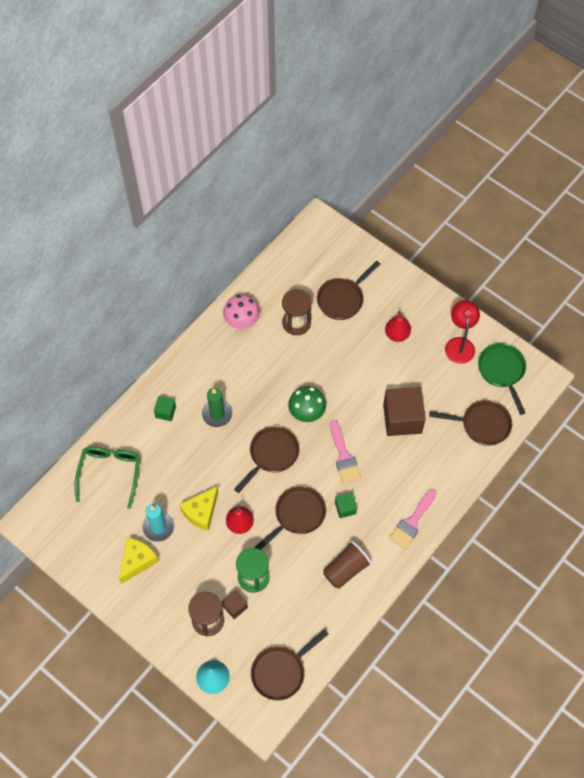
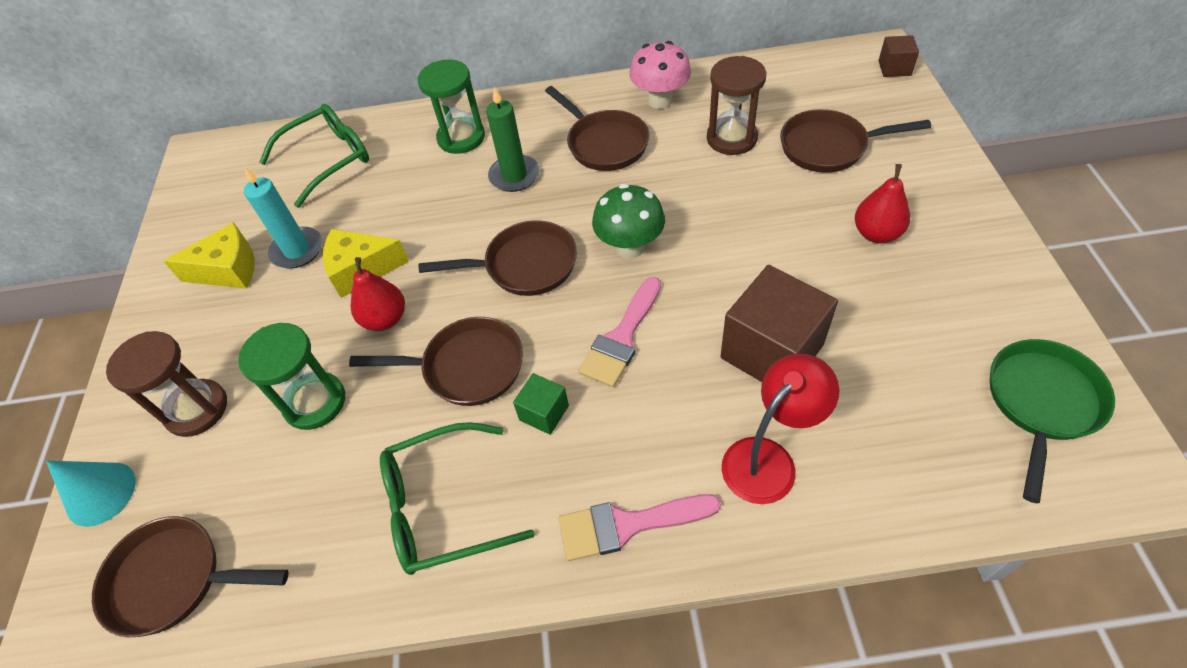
camera: 50 degrees right, 10 degrees down
green cube [154,396,176,421] -> green hourglass [418,59,485,154]
brown cube [222,590,248,619] -> brown cube moved to [878,35,919,77]
brown cup [323,541,372,588] -> green glasses [380,422,535,575]
brown pan [429,400,512,446] -> brown pan moved to [545,86,650,171]
red lamp [445,300,480,364] -> red lamp moved to [722,354,839,504]

